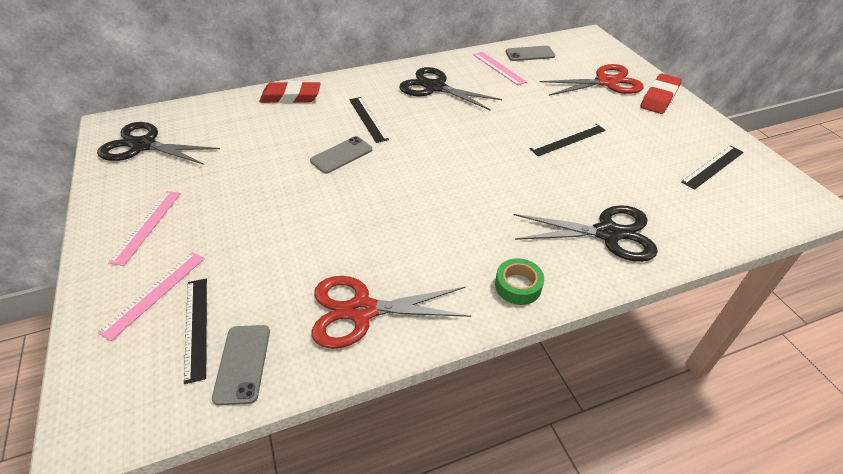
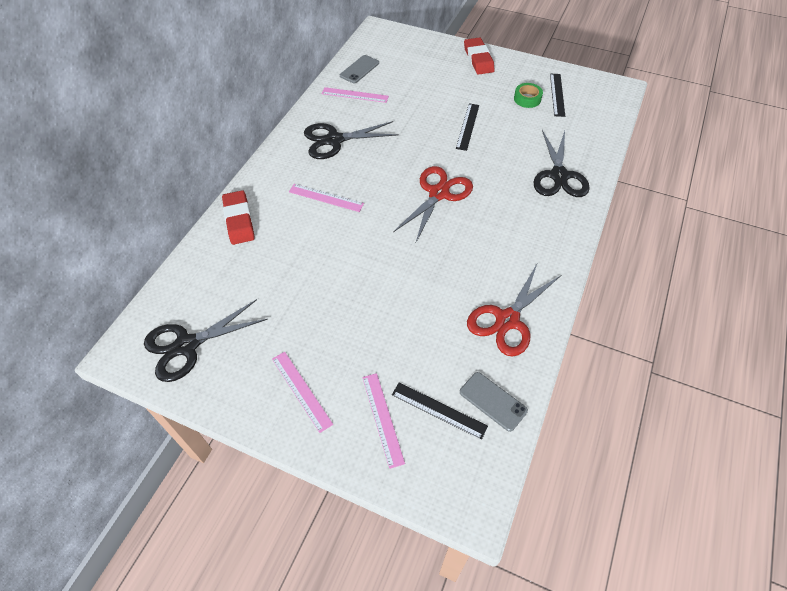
camera: 45 degrees left, 10 degrees up
red eraser [259,81,321,103] -> red eraser turned 60 degrees counterclockwise [222,190,255,245]
grey phone [310,136,372,174] -> none
black ruler [349,97,389,143] -> pink ruler [289,184,364,212]
green tape [495,258,544,305] -> green tape moved to [514,83,543,108]
black scissors [514,205,658,262] -> black scissors turned 135 degrees clockwise [534,130,590,197]
red scissors [539,64,644,96] -> red scissors moved to [393,166,473,242]

